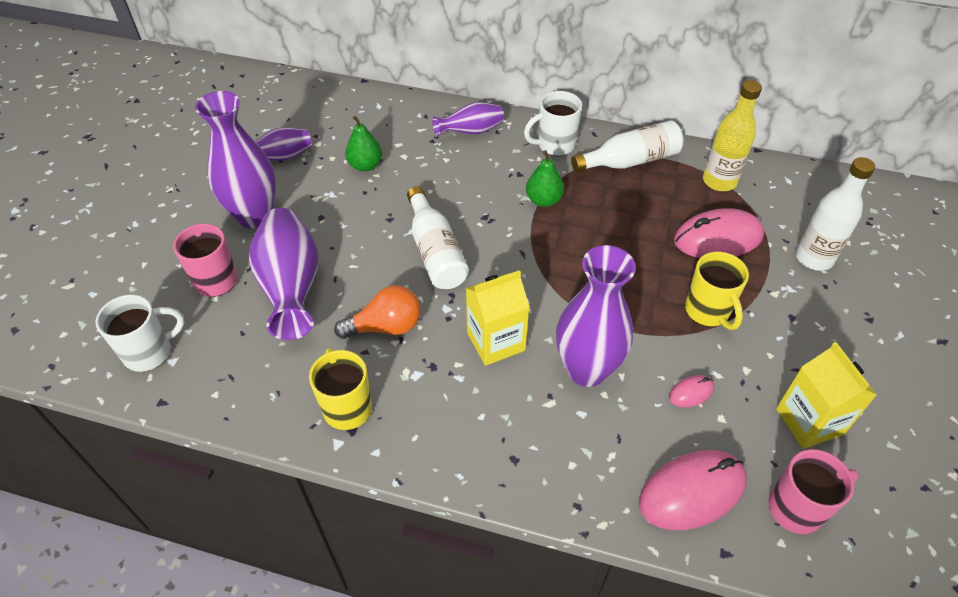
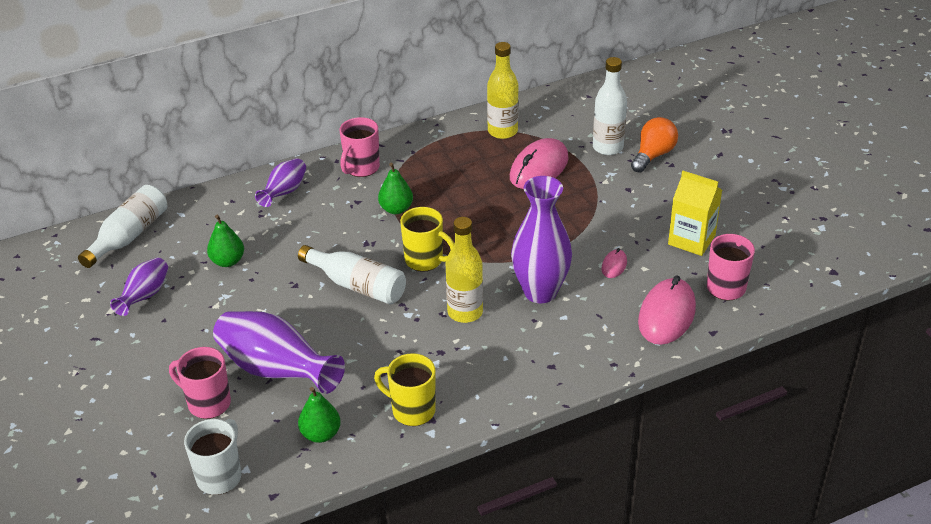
camera: 40 degrees left, 10 degrees down
purple vase [195,91,276,229] -> none
orange light bulb [334,285,420,339] -> orange light bulb moved to [631,117,678,173]
yellow carton [466,270,530,366] -> yellow bottle [445,217,483,323]
white mug [524,91,582,156] -> pink mug [340,117,380,177]
white bottle [571,120,684,172] -> white bottle moved to [78,185,167,268]
yellow mug [685,252,749,330] -> yellow mug moved to [400,207,455,272]
none -> green pear [298,387,341,443]

